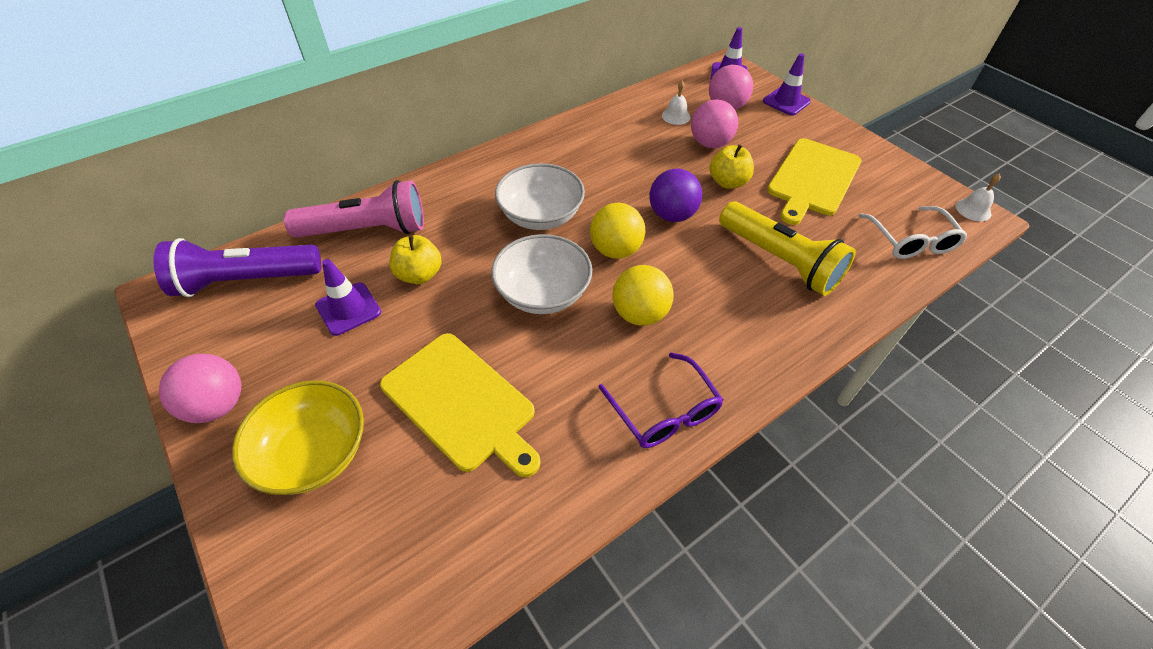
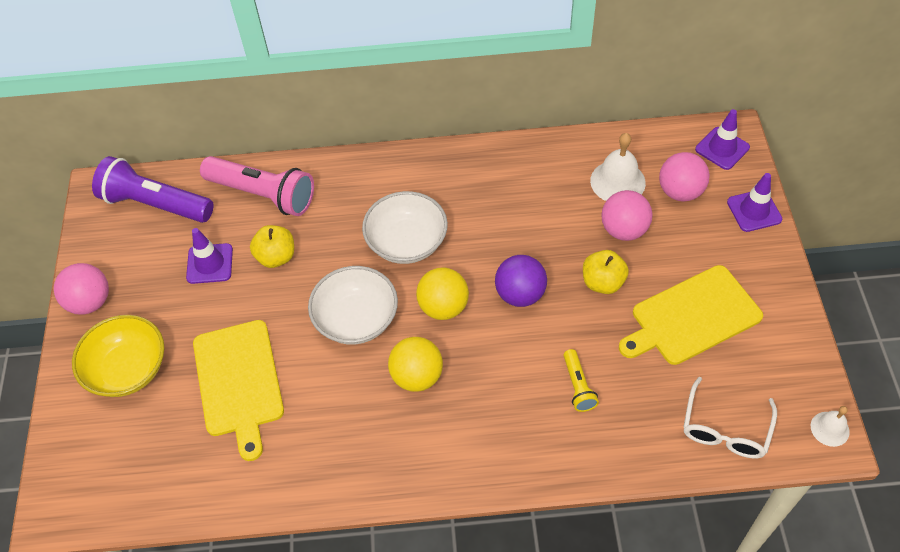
camera: 35 degrees right, 5 degrees up
purple glasses [598,352,723,448] -> none
white bell [662,81,691,125] -> white bell [590,133,646,201], size x1.72
yellow flashlight [719,201,856,296] -> yellow flashlight [563,349,599,412], size x0.49

